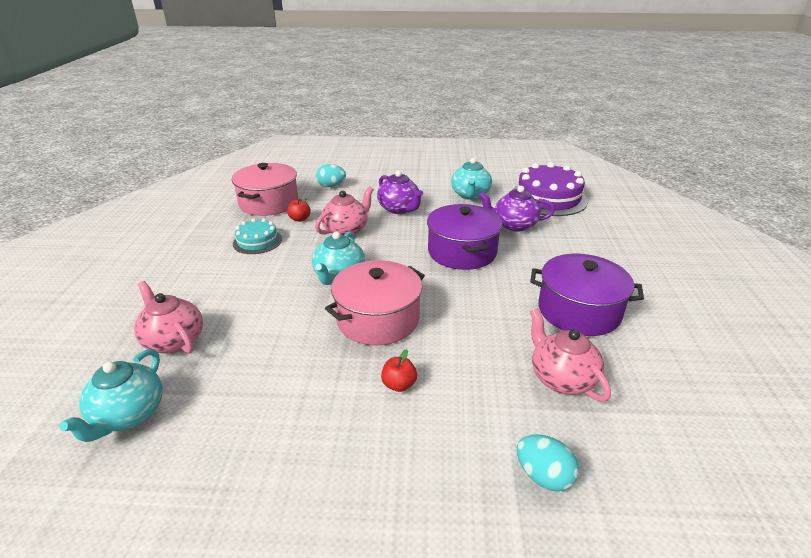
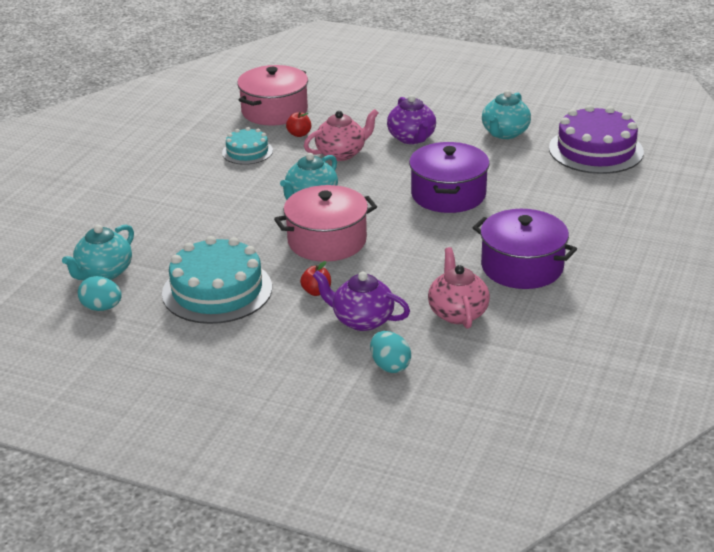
camera: 20 degrees right, 0 degrees up
pink teapot [134,281,203,354] -> none
turquoise egg [316,164,346,187] -> turquoise egg moved to [78,276,122,311]
purple teapot [479,186,555,232] -> purple teapot moved to [313,270,410,331]
none -> turquoise cake [162,236,272,324]

